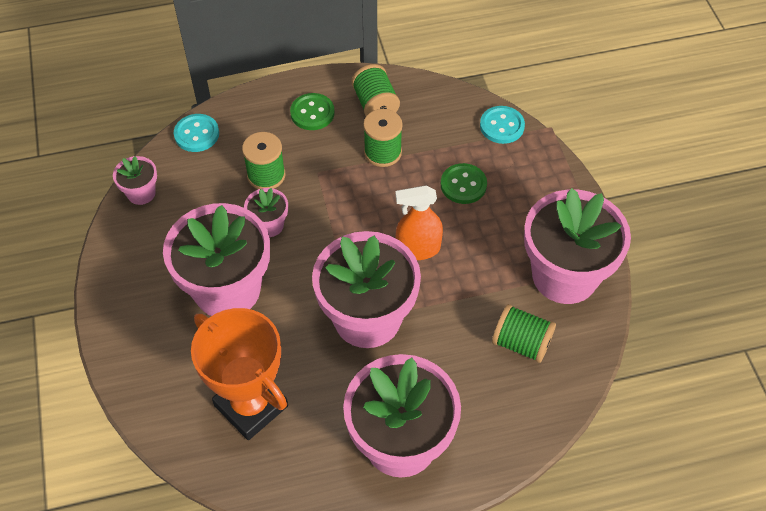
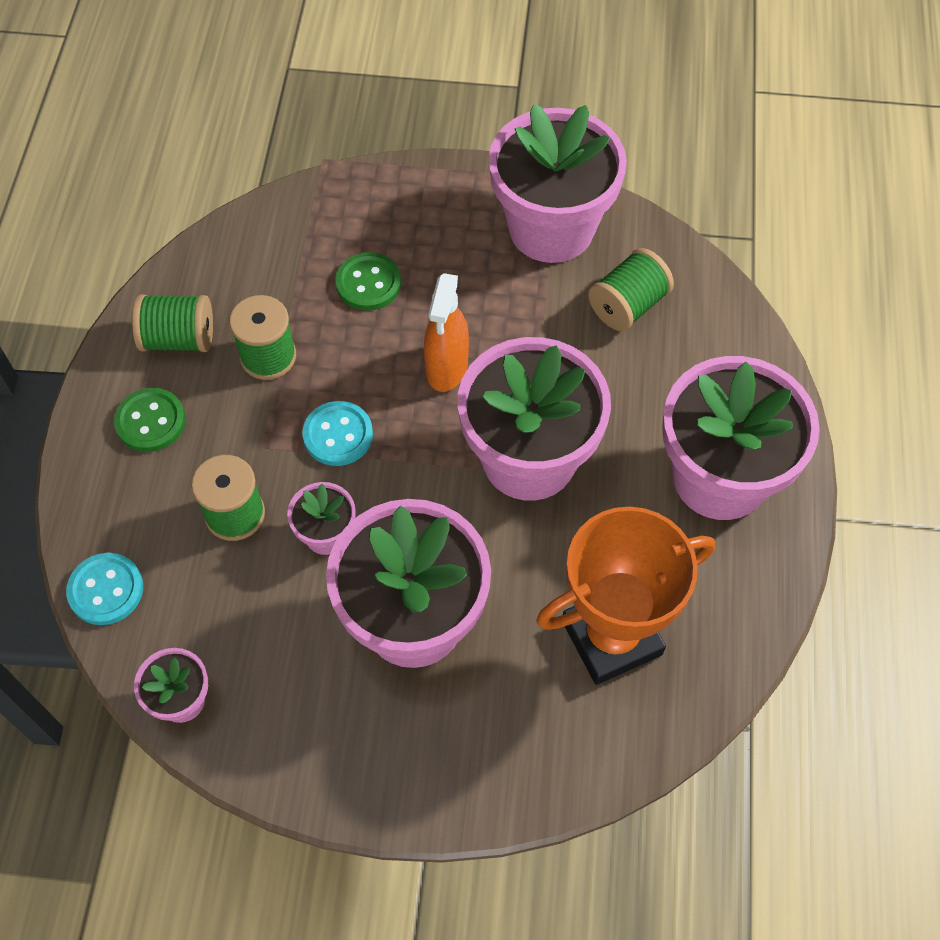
camera: 70 degrees left, 5 degrees up
turquoise button [480,106,525,144] -> turquoise button moved to [302,401,373,466]

